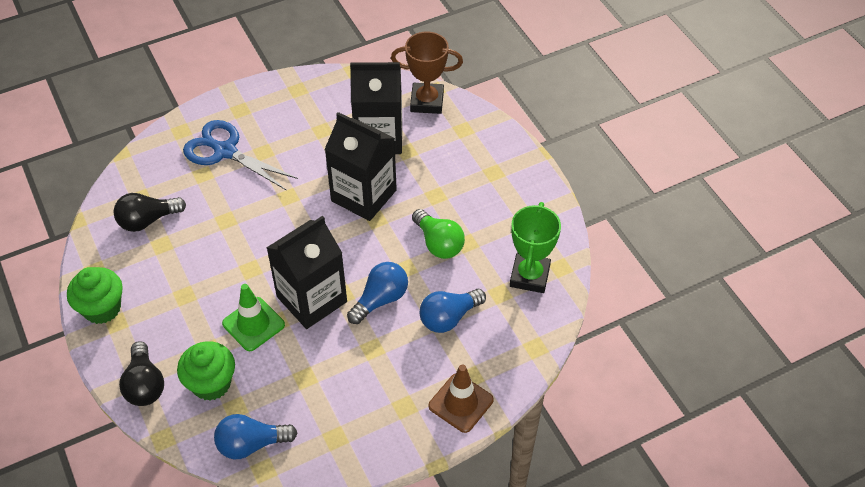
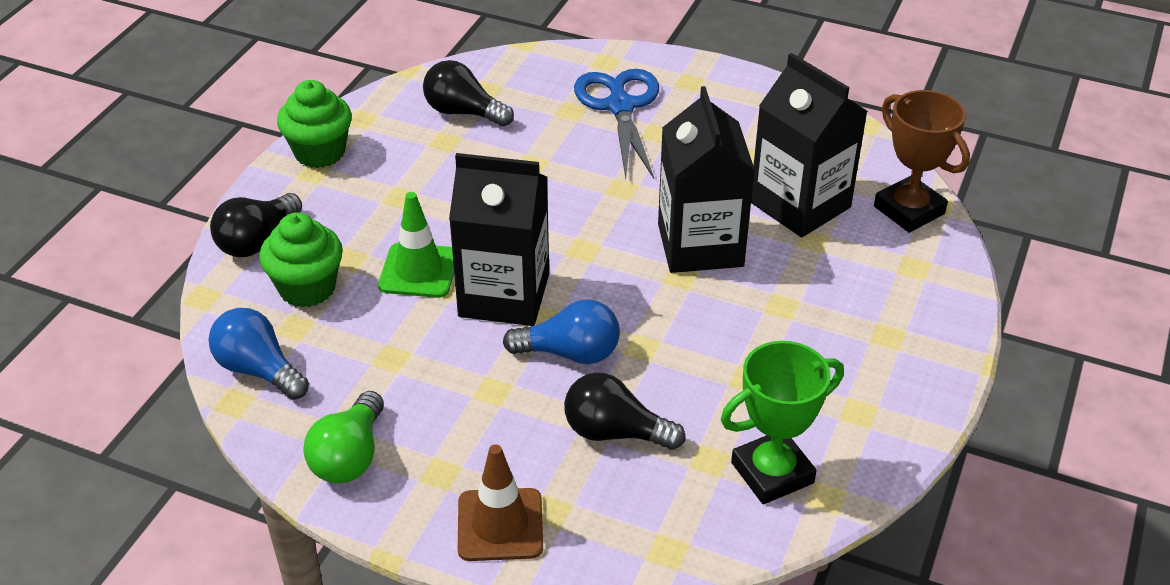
camera: 50 degrees right, 10 degrees down
green light bulb [412,209,465,259] -> green light bulb moved to [303,391,384,483]
blue light bulb [420,289,486,333] -> black light bulb [564,372,685,450]

